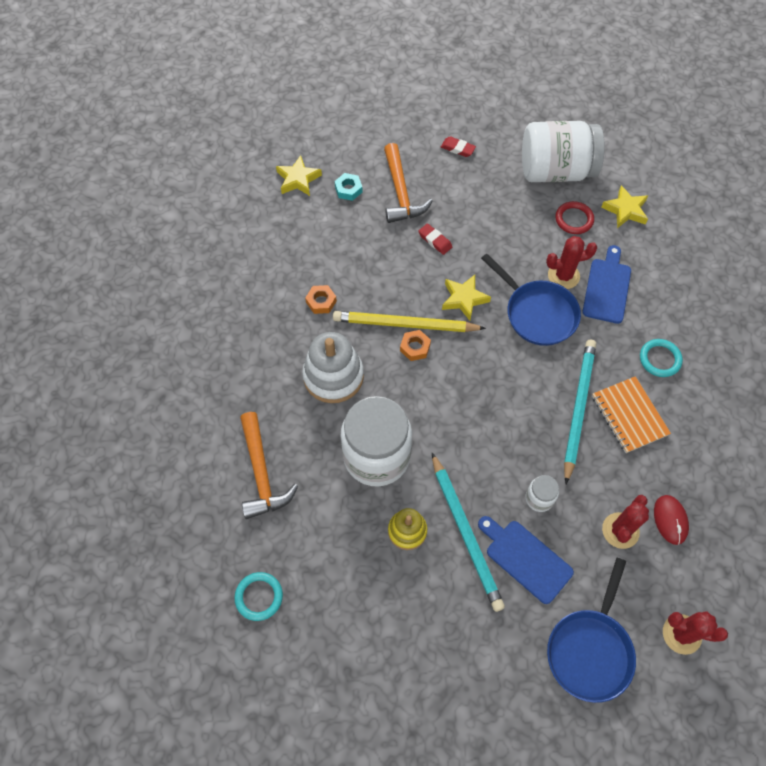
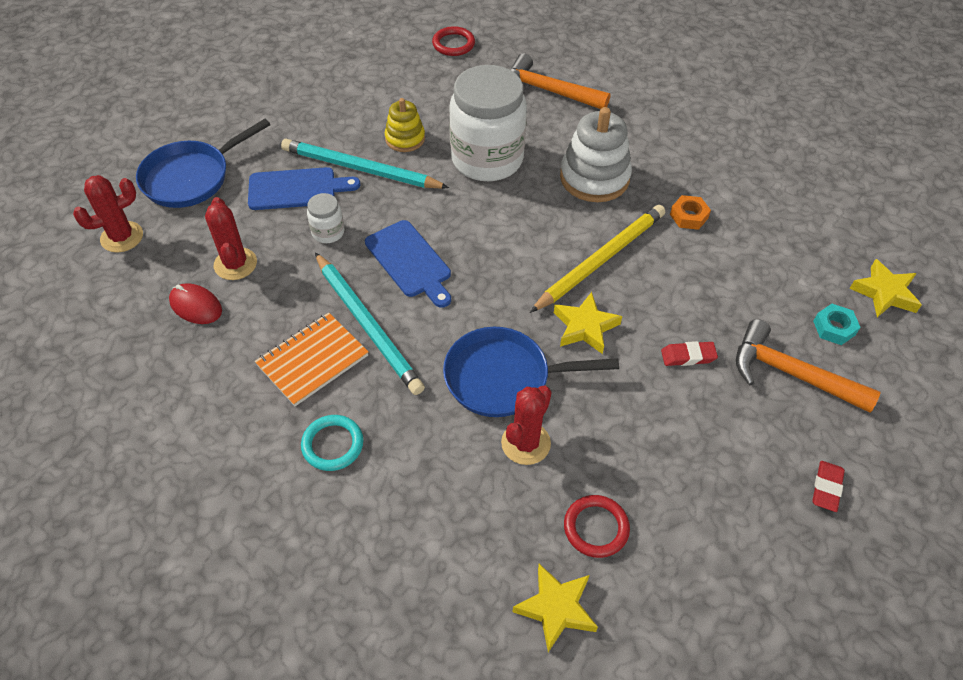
camera: 130 degrees right, 10 degrees down
turquoise ring [234,572,283,621] -> red ring [432,26,475,56]
orange nut [400,330,431,361] -> none
red eraser [441,136,476,157] -> red eraser turned 45 degrees counterclockwise [812,461,845,512]
white jar [522,121,605,182] -> none
blue pan [547,558,636,703] -> blue pan turned 105 degrees counterclockwise [136,119,271,208]
blue cutting board [583,245,631,324] -> blue cutting board moved to [365,220,451,308]
orange notebook [592,376,671,453] -> orange notebook turned 60 degrees counterclockwise [255,312,369,406]

